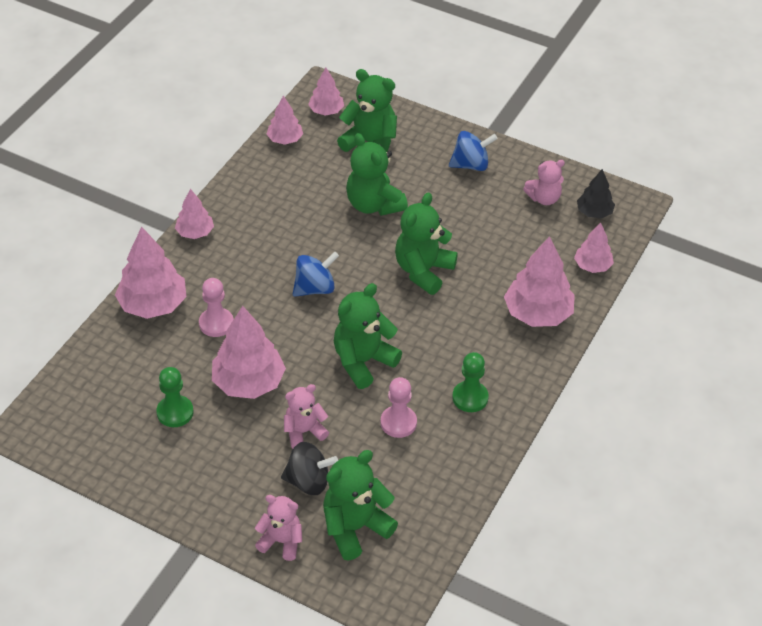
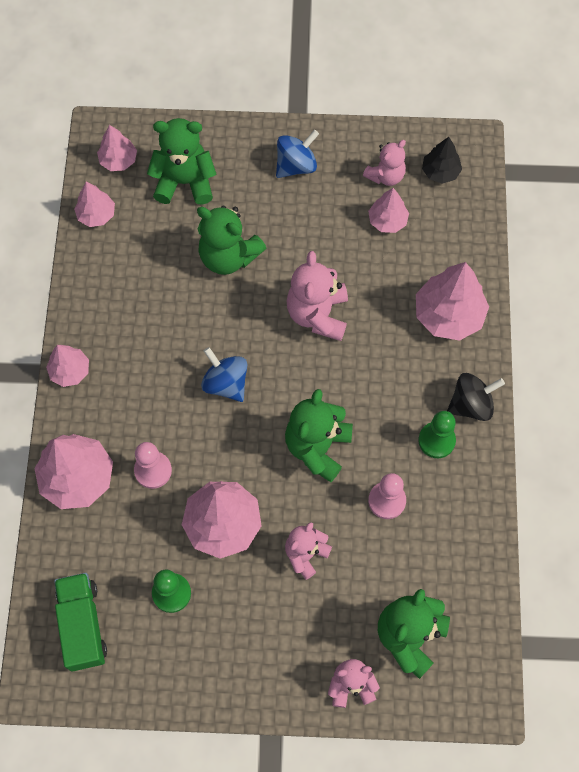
camera: 25 degrees left, 20 degrees up
black spinning top [281,442,338,495] -> black spinning top moved to [447,373,505,421]
blue spinning top [293,252,339,297] -> blue spinning top turned 75 degrees counterclockwise [201,347,247,402]
green teddy bear [395,192,458,295] -> pink teddy bear [287,251,348,341]
pink tree [574,223,614,273] -> pink tree moved to [368,188,409,233]
none -> green truck [54,573,107,672]

